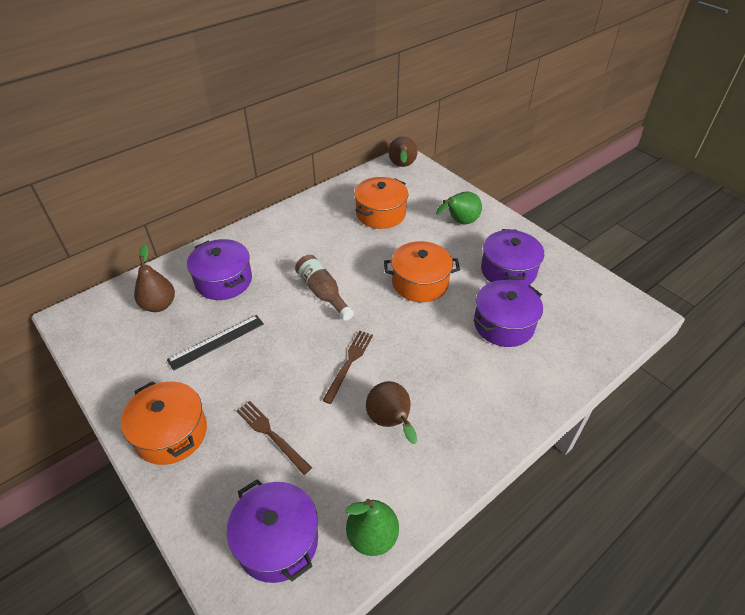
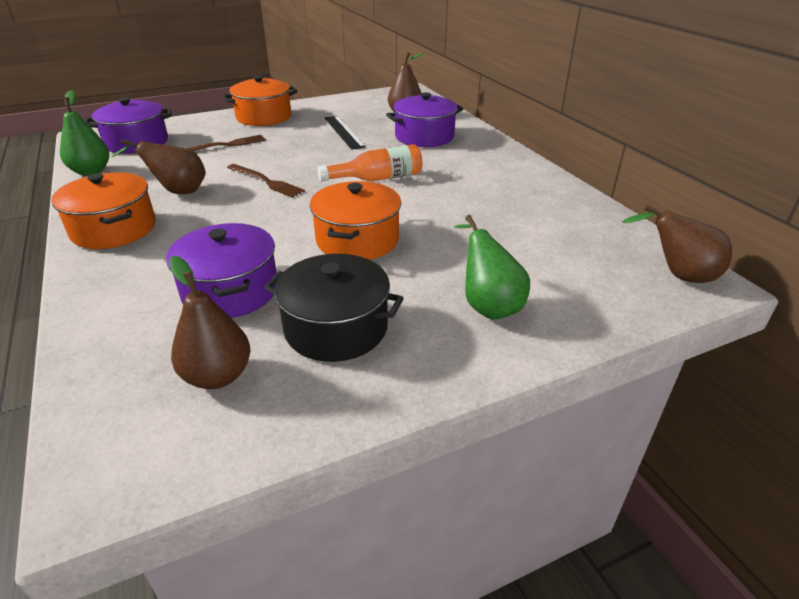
camera: 105 degrees right, 10 degrees down
brown bottle [295,255,354,321] -> orange bottle [318,144,423,182]
orange pot [354,177,409,229] -> orange pot moved to [51,172,156,249]
purple pot [481,229,544,286] -> black pot [264,254,404,362]
none -> brown pear [169,256,250,389]

